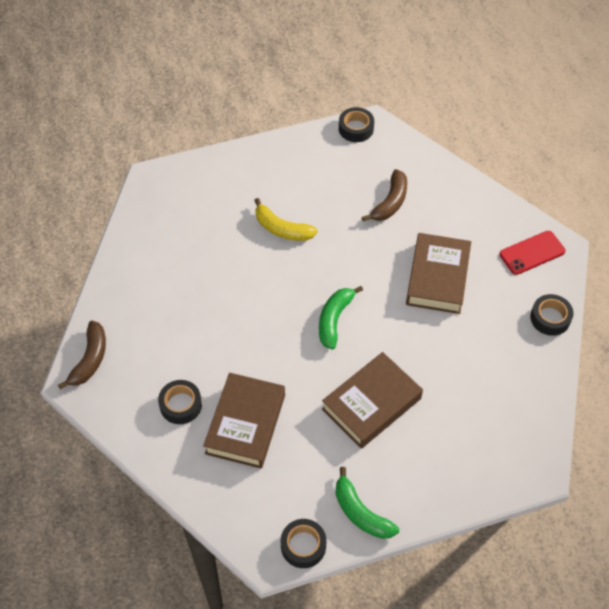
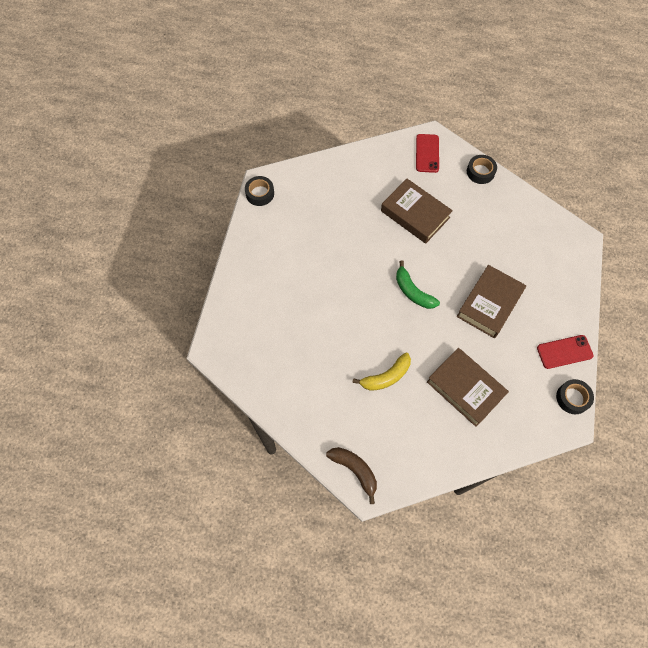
camera: 60 degrees left, 10 degrees up
black tape [158,380,202,424] -> none
yellow banana [254,198,318,241] -> yellow banana moved to [352,353,411,391]
brown book [322,352,423,449] -> brown book turned 45 degrees clockwise [457,265,526,338]
green banana [335,467,399,539] -> red phone [537,335,594,369]
brown banana [362,169,407,221] -> none

